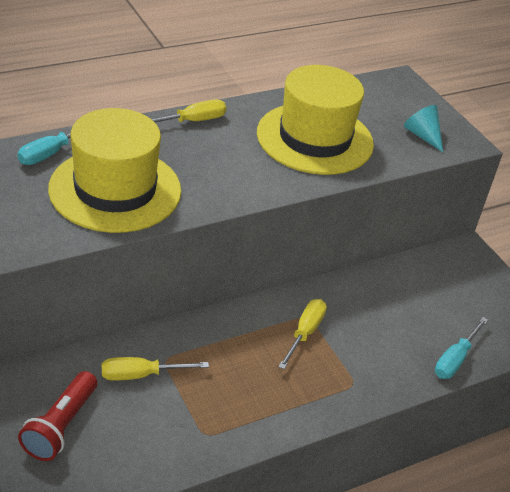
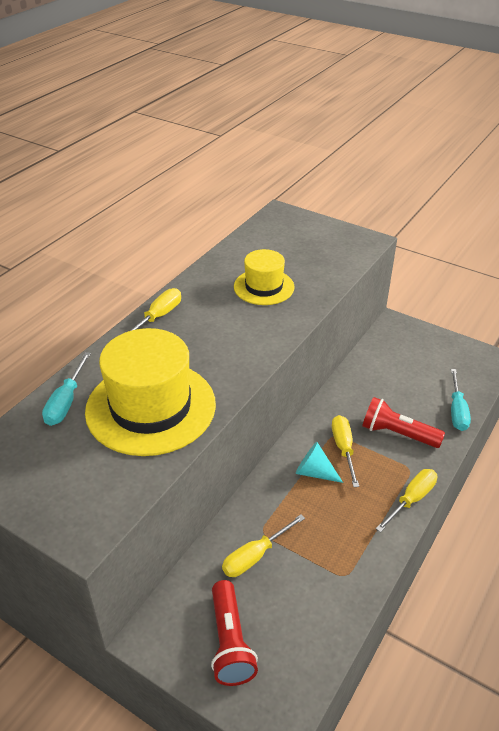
camera: 25 degrees left, 0 degrees up
yellow hat [257,65,374,175] -> yellow hat [234,249,295,305], size x0.57
turquoise cone [404,105,443,152] -> turquoise cone moved to [296,442,343,483]
none -> red flashlight [362,397,445,448]
none -> yellow screwdriver [376,469,437,532]

